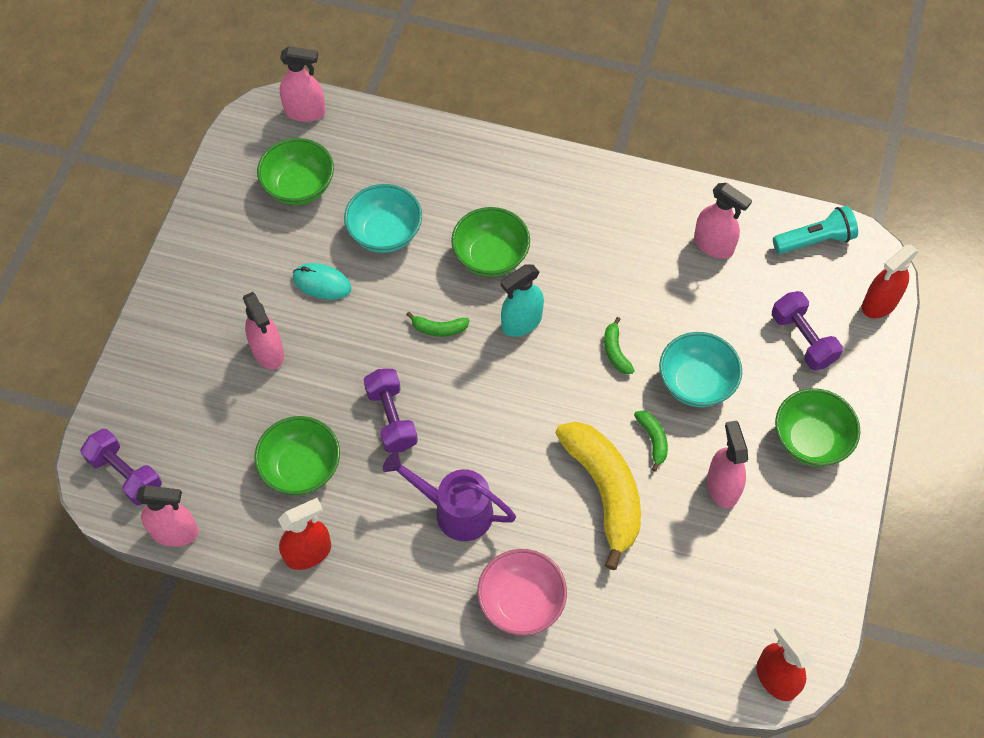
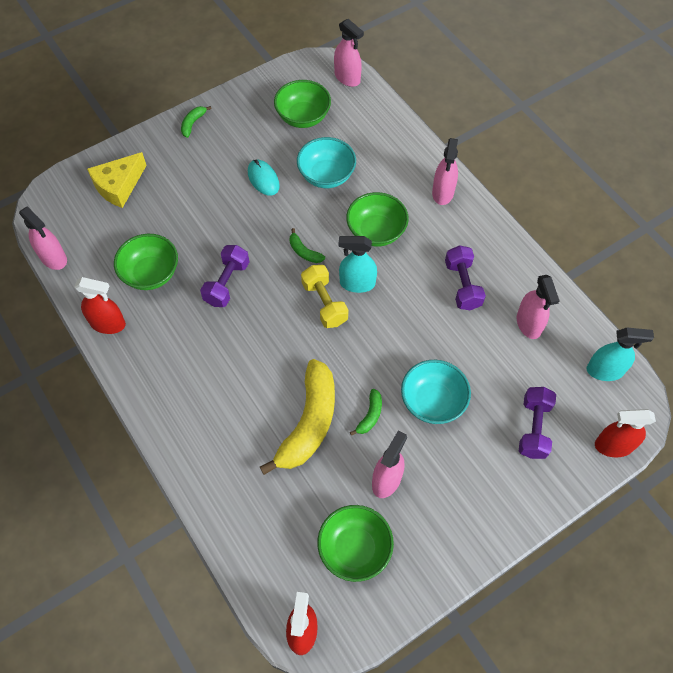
camera: 40 degrees right, 0 degrees up
purple dumbbell [80,429,162,505] -> purple dumbbell moved to [445,245,486,310]
pink spray bottle [243,292,284,369] -> pink spray bottle moved to [432,138,458,205]
purple watering can [383,452,516,541] -> none
pink bowl [477,549,567,636] -> none
green banana [604,317,635,374] -> green banana moved to [181,106,212,138]
turquoise flashlight [773,206,858,254] -> turquoise spray bottle [587,328,654,381]
green bowl [775,388,860,466] -> green bowl moved to [317,505,394,582]
none -> yellow cheese [87,152,147,208]
none -> yellow dumbbell [301,265,348,328]

